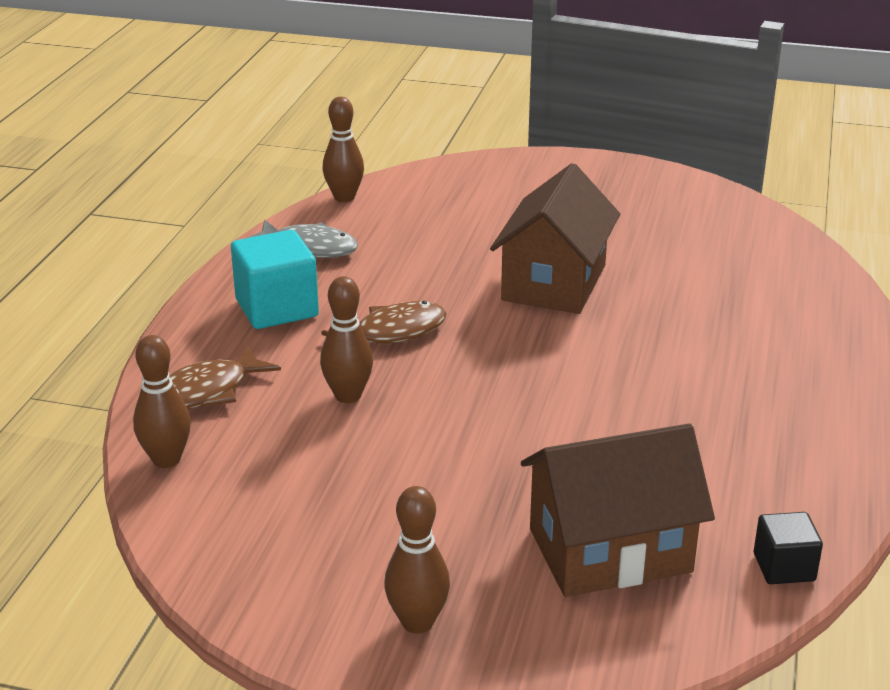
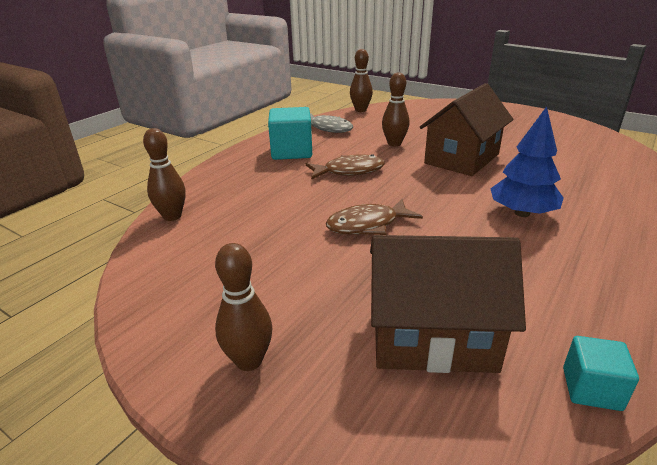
camera: 20 degrees right, 0 degrees up
brown fish [169,345,281,409] -> brown fish moved to [326,199,423,235]
brown bowling pin [320,276,373,403] -> brown bowling pin moved to [382,72,409,146]
black cube [754,512,823,584] -> turquoise cube [563,336,639,411]
none -> blue tree [490,106,564,217]

